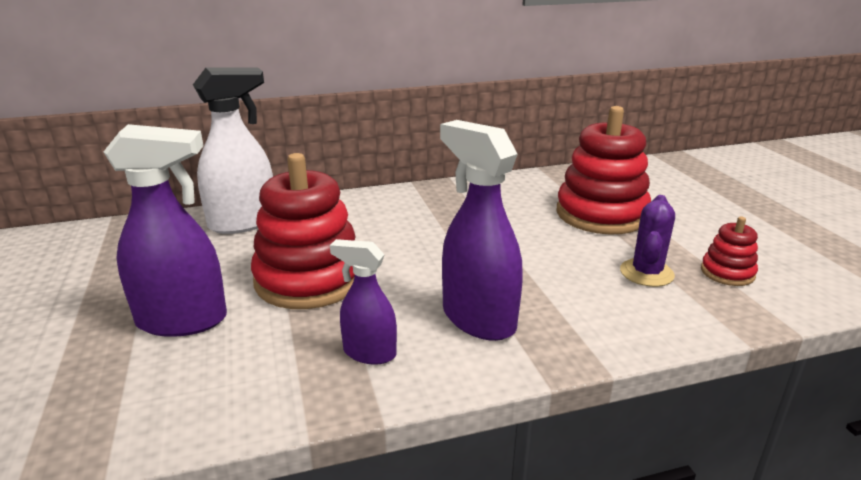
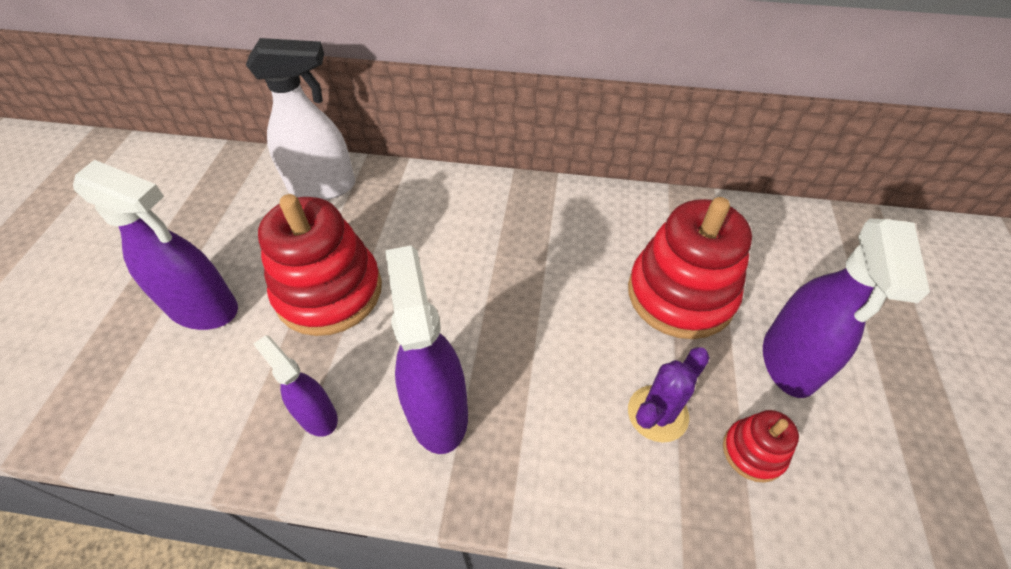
camera: 25 degrees right, 25 degrees up
none -> purple spray bottle [763,219,930,398]

